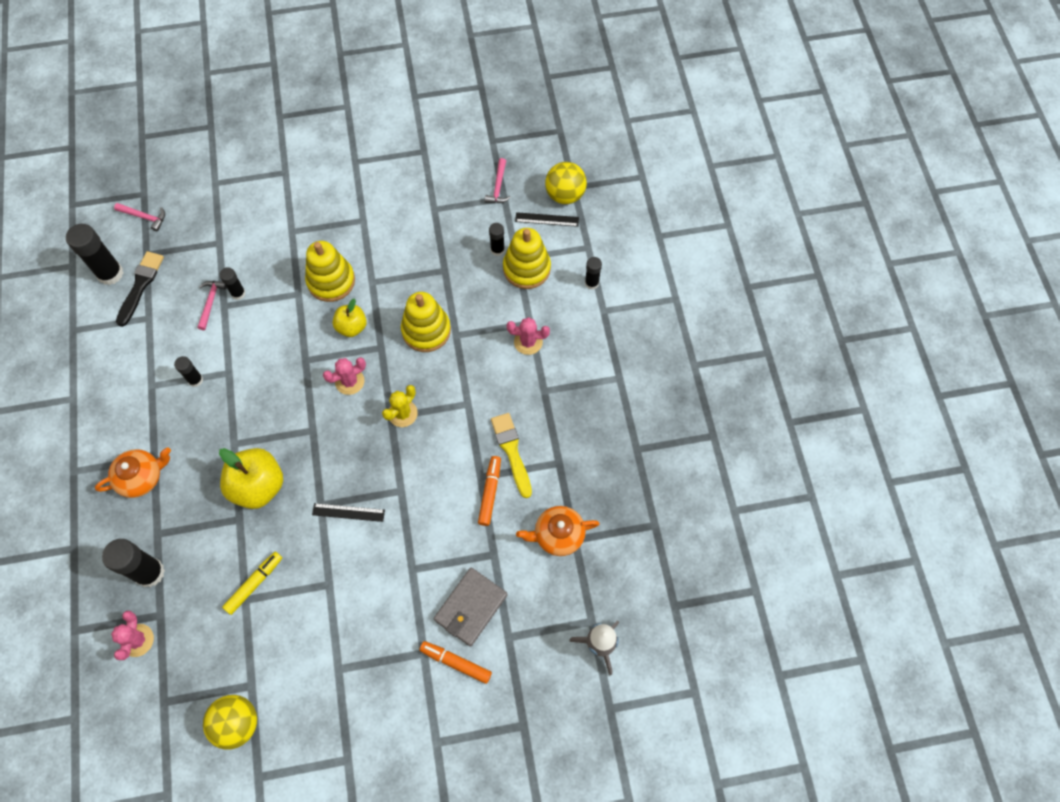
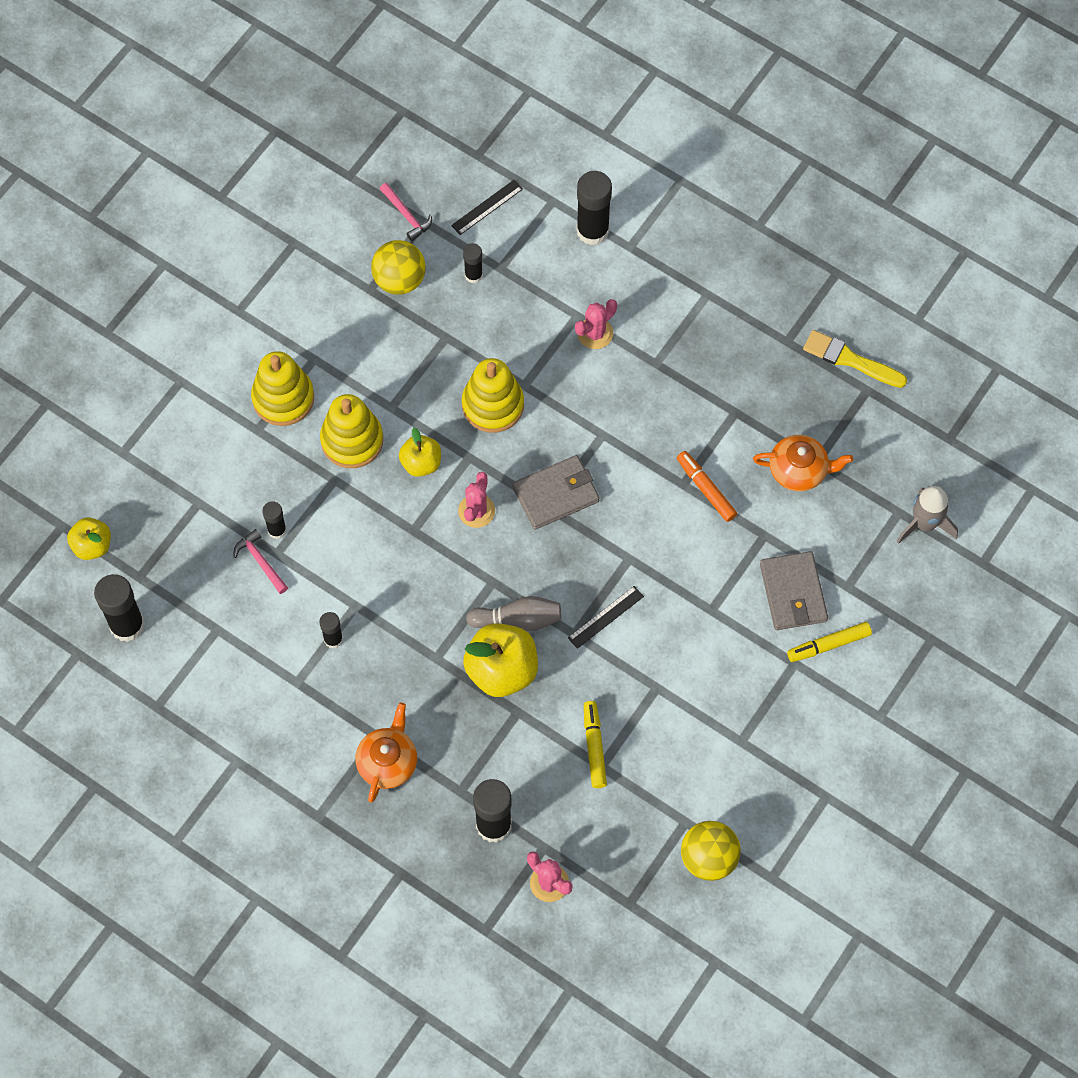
camera: 45 degrees left, 0 degrees up
pink hammer [114,203,165,232] -> yellow apple [67,517,111,560]
black brush [116,251,164,327] -> none
yellow cactus [382,385,418,427] -> grey wallet [512,455,600,530]
orange marker [419,641,492,684] -> yellow marker [787,622,872,662]
yellow brush [491,413,532,498] -> yellow brush moved to [803,330,907,388]
yellow stacking toy [503,228,551,289] -> yellow stacking toy moved to [251,351,314,426]
orange teapot [516,506,599,556] -> orange teapot turned 120 degrees counterclockwise [753,435,853,491]
yellow ball [545,162,587,204] -> yellow ball moved to [371,240,426,295]
black glue stick [585,257,602,290] -> black glue stick [576,171,612,245], size x1.82
none -> grey bowling pin [466,596,561,631]

